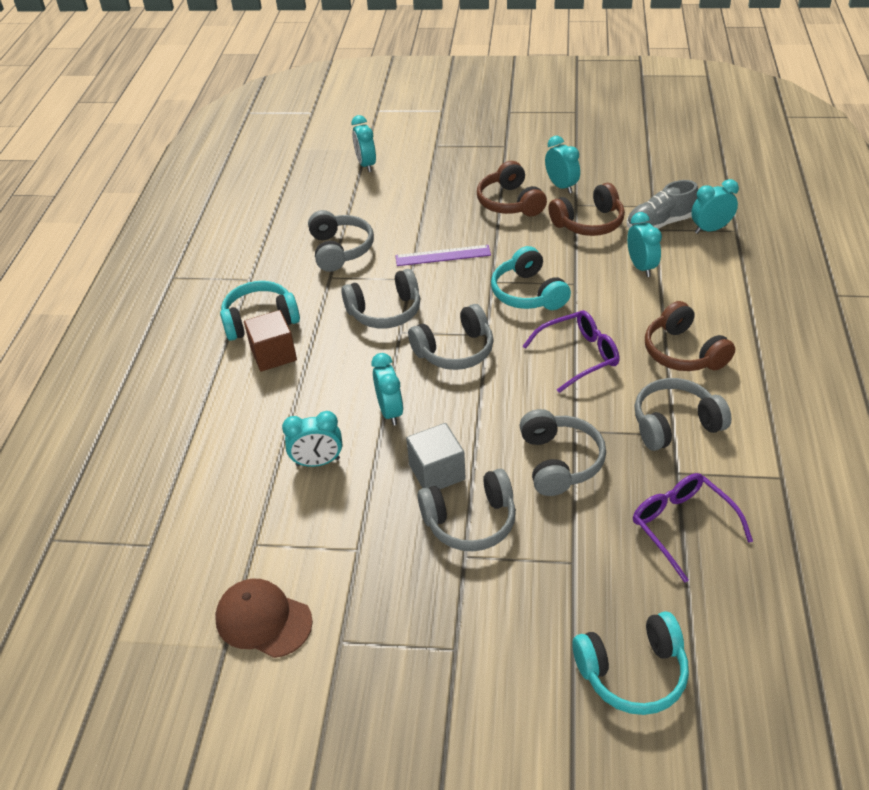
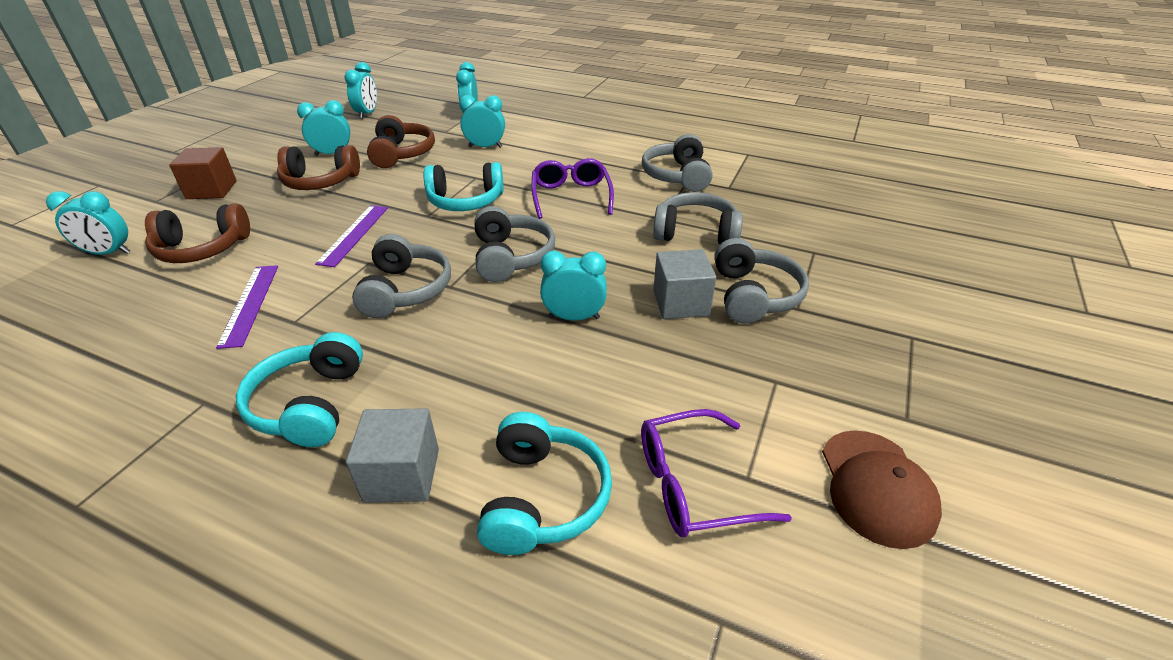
camera: 75 degrees left, 5 degrees down
brown cap [215,579,313,658] -> brown cap turned 45 degrees counterclockwise [822,430,942,549]
brown cube [244,310,297,371] -> brown cube moved to [169,147,237,199]
turquoise clock [282,411,342,467] -> turquoise clock moved to [344,62,377,119]
grey headphones [308,210,374,272] -> purple ruler [216,265,278,349]
turquoise headphones [573,611,689,715] -> turquoise headphones moved to [477,412,612,555]
grey shoe [627,180,698,229] -> none
purple glasses [633,473,753,583] -> purple glasses moved to [641,409,792,537]
brown headphones [645,301,735,371] -> brown headphones moved to [145,204,250,263]
none -> grey cube [346,408,439,503]

